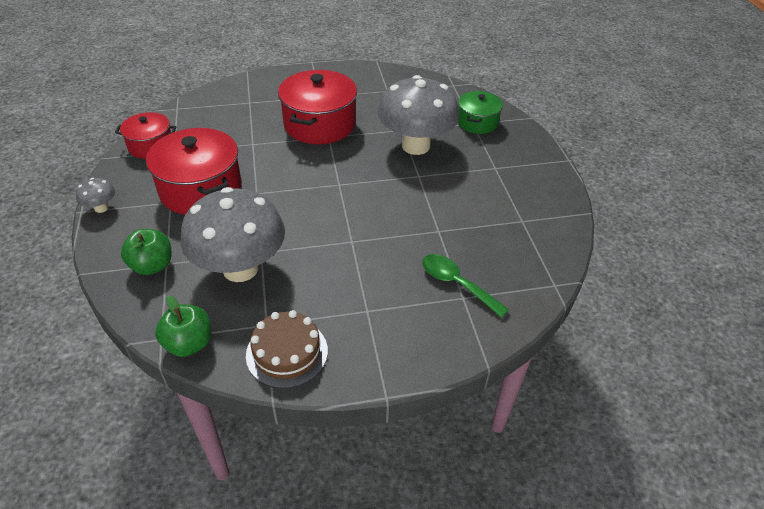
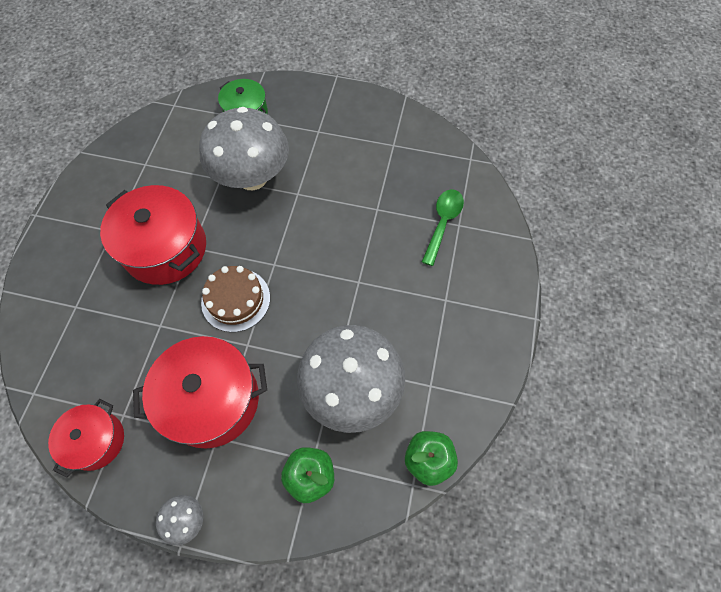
camera: 65 degrees left, 20 degrees up
brown cake [246,310,328,388] -> brown cake moved to [201,266,270,332]
green spoon [422,254,509,318] -> green spoon turned 135 degrees clockwise [422,189,464,266]

